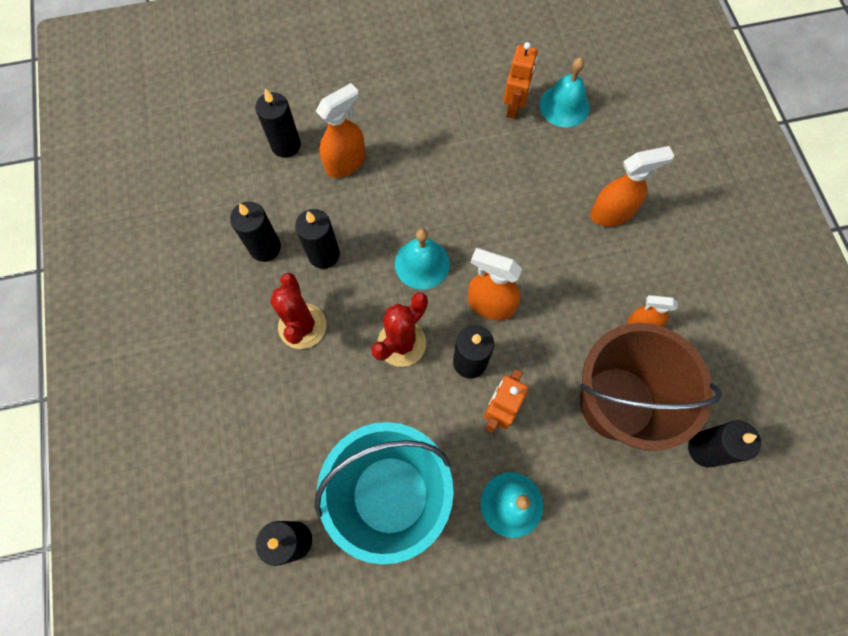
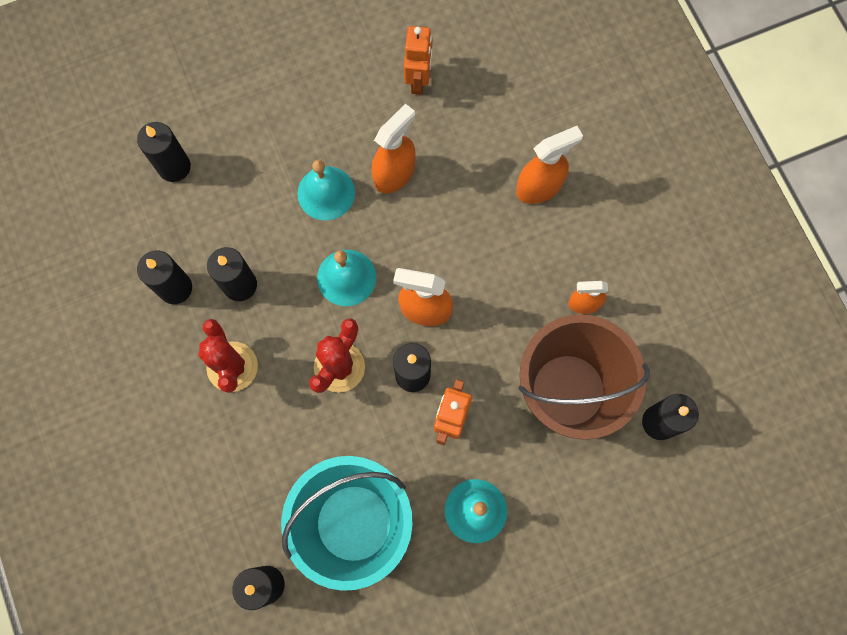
camera: 10 degrees left, 5 degrees up
orange spray bottle [316,83,365,178] -> orange spray bottle moved to [371,104,416,193]
turquoise bell [539,58,590,127] -> turquoise bell moved to [297,160,355,220]

